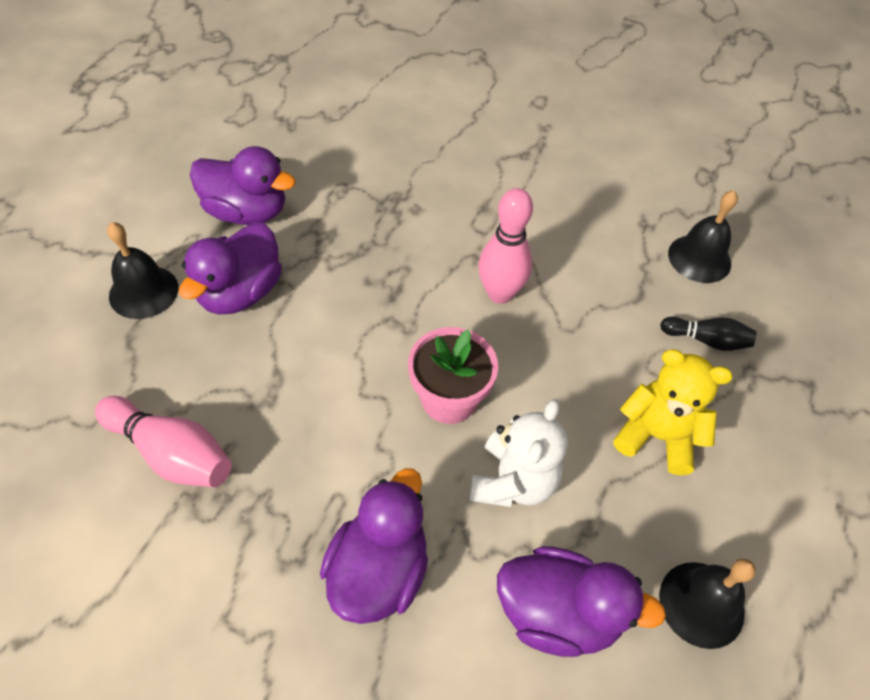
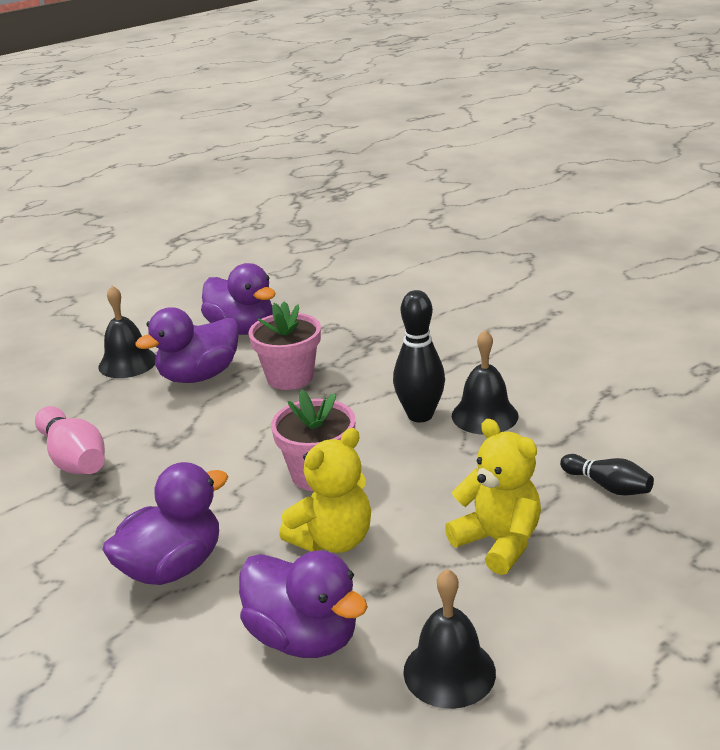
camera: 30 degrees right, 25 degrees down
white teddy bear [469,399,568,507] -> yellow teddy bear [279,428,371,553]
pink bowling pin [478,188,533,304] -> black bowling pin [393,290,445,422]
black bell [668,190,738,283] -> black bell moved to [452,330,518,435]
none -> pink flower pot [249,301,321,390]

